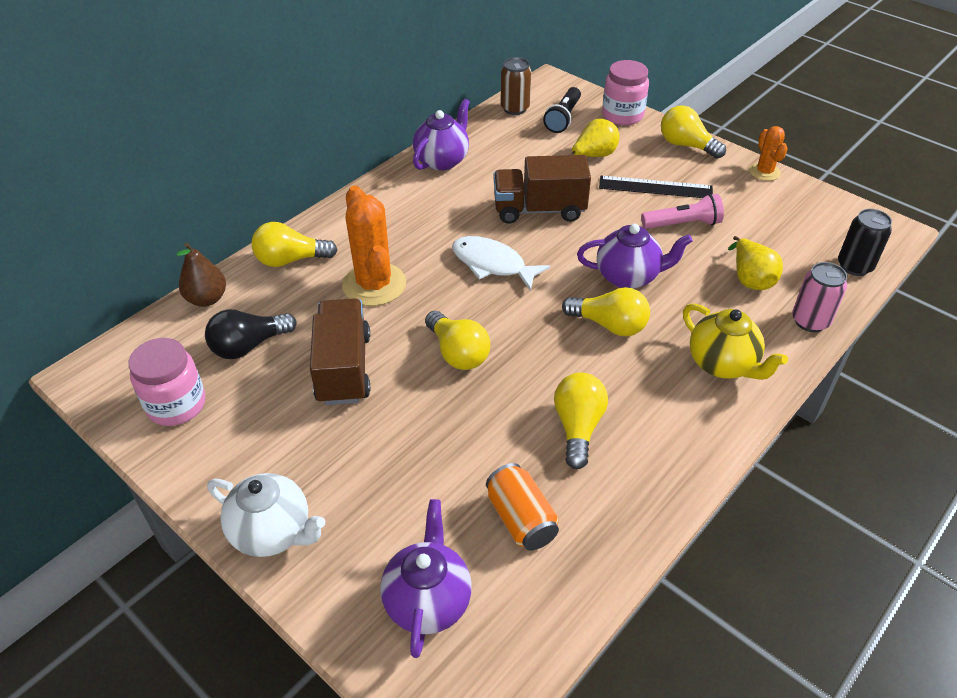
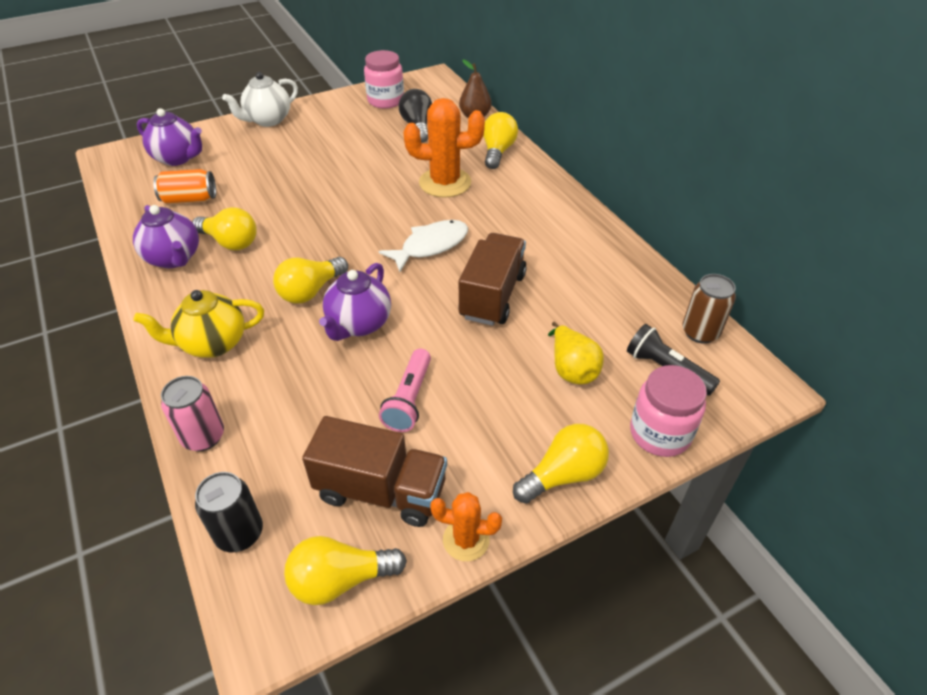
camera: 110 degrees right, 0 degrees up
brown truck [310,298,370,405] -> brown truck moved to [302,416,447,527]
purple teapot [413,99,470,171] -> purple teapot moved to [133,205,199,268]
yellow light bulb [425,311,490,370] -> yellow light bulb moved to [284,536,407,605]
black ruler [599,176,713,198] -> none
yellow pear [728,236,783,290] -> none

